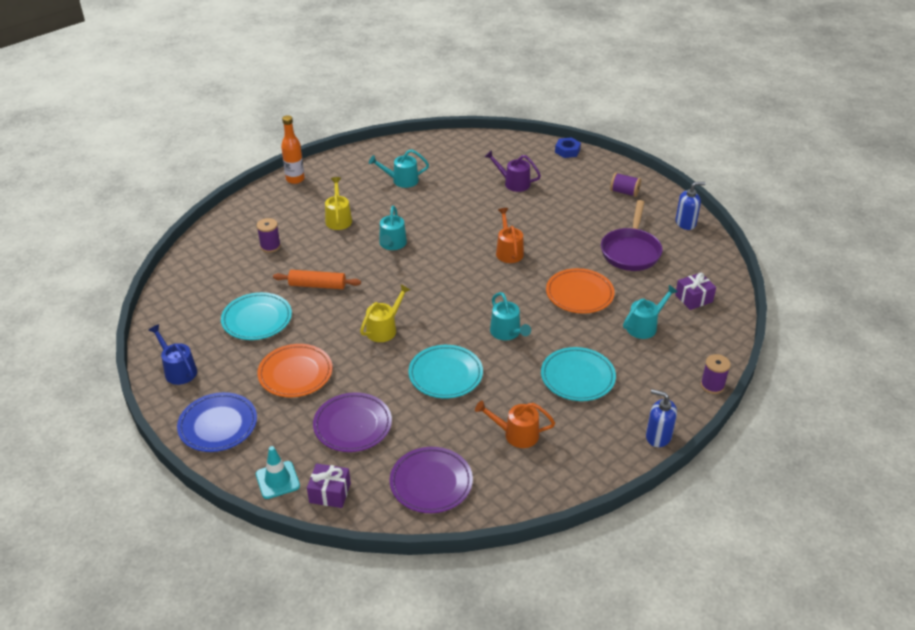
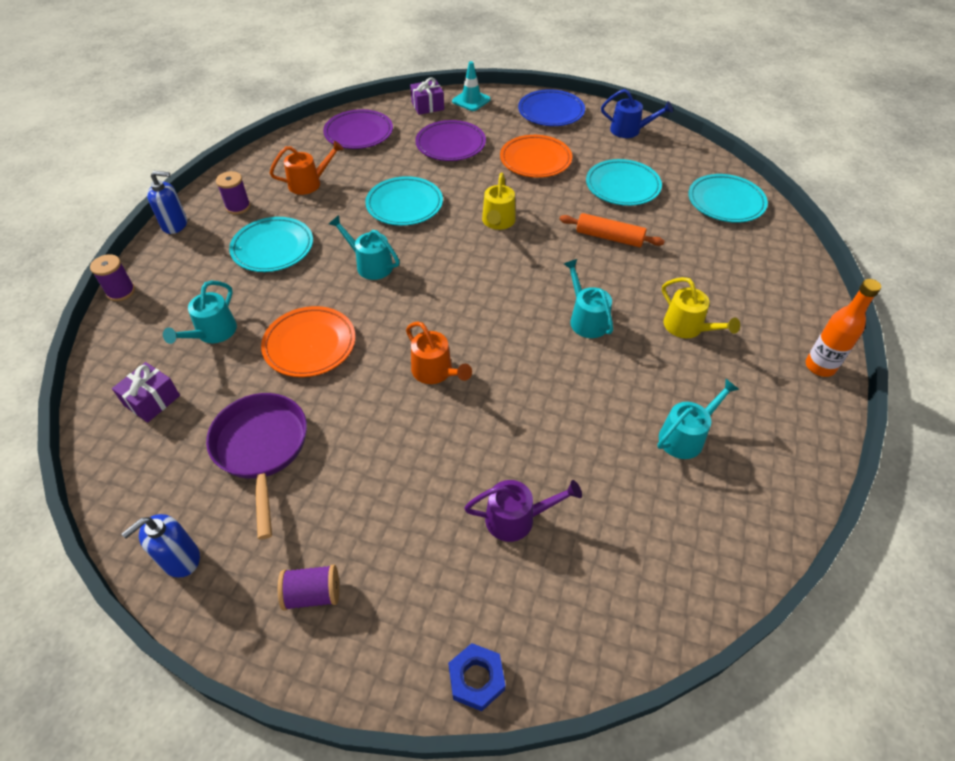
camera: 150 degrees right, 10 degrees up
purple spool [257,218,281,253] -> purple spool moved to [216,171,251,215]
orange rolling pin [273,270,361,289] -> orange rolling pin turned 45 degrees clockwise [559,213,665,247]
none -> turquoise plate [688,174,768,223]

